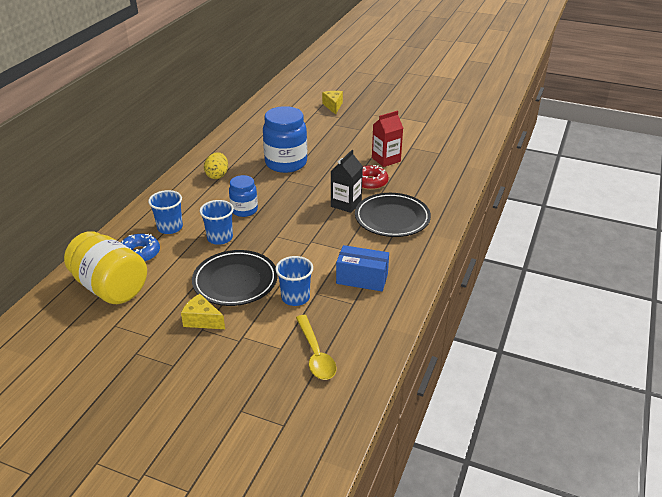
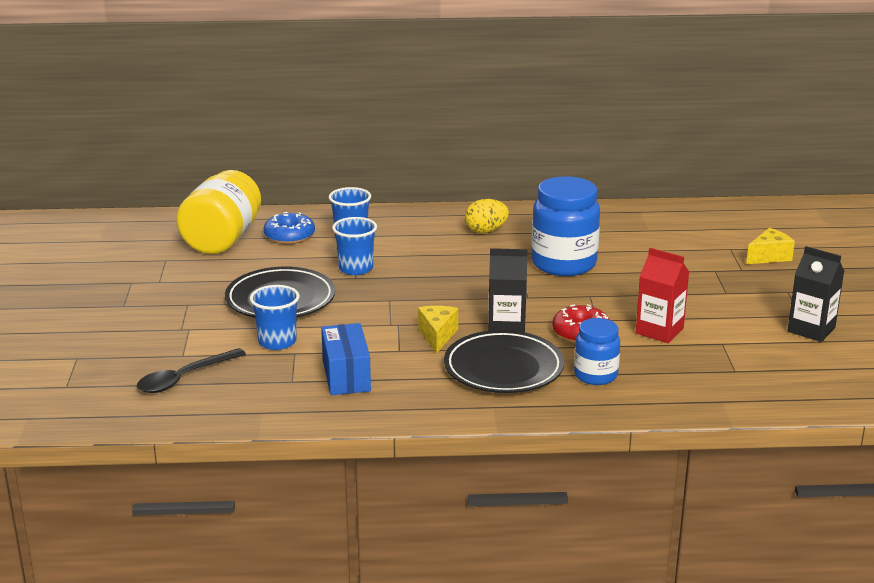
camera: 65 degrees right, 10 degrees down
yellow cheese [181,294,225,329] -> yellow cheese moved to [418,306,458,354]
blue jar [229,175,258,217] -> blue jar moved to [574,318,620,385]
yellow spoon [296,315,336,380] -> black spoon [137,348,246,393]
none -> black carton [787,246,844,342]

